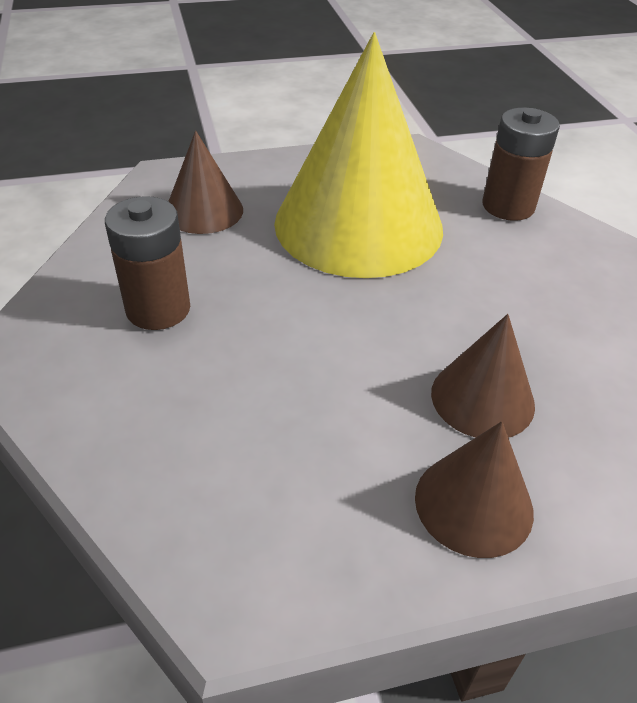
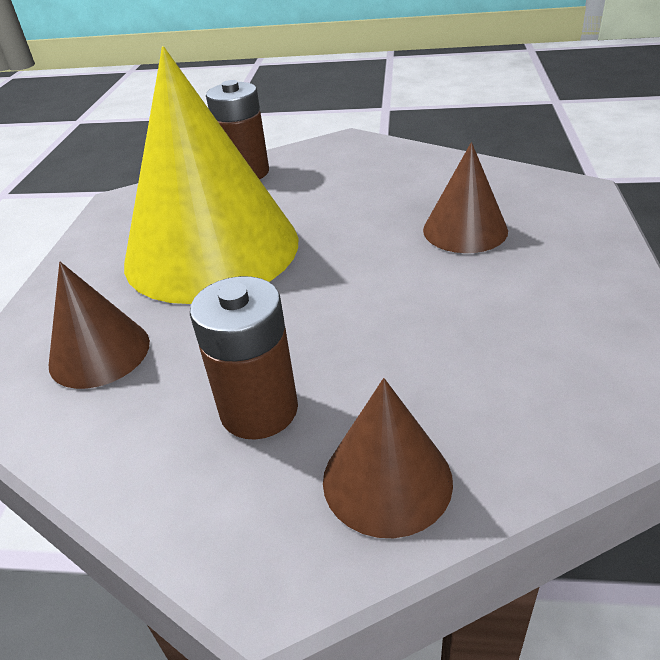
camera: 65 degrees left, 5 degrees down
brown cone [415,421,534,558] -> brown cone moved to [323,378,453,538]

